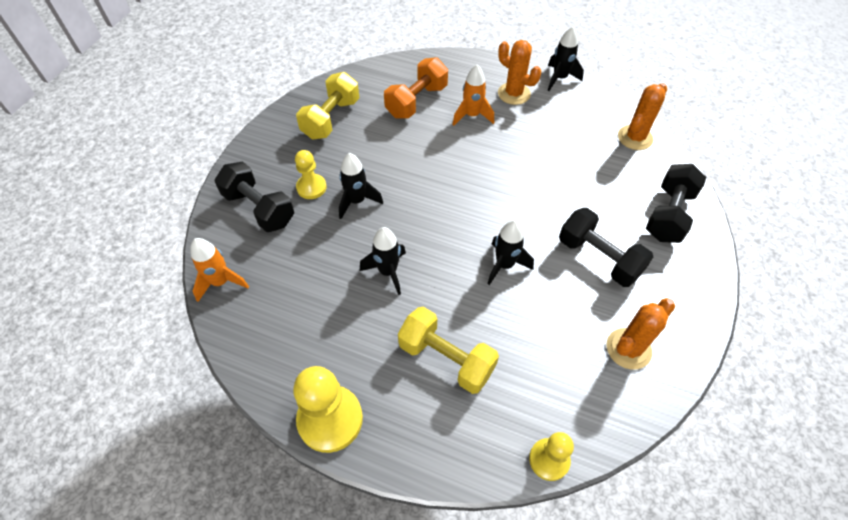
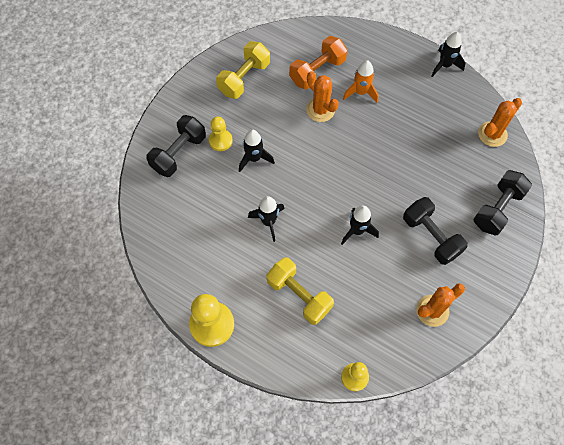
camera: 10 degrees right, 10 degrees up
orange rocket [191,238,249,302] -> none
black dumbbell [215,162,294,232] -> black dumbbell turned 75 degrees clockwise [146,115,206,177]
orange cactus [498,40,541,105] -> orange cactus moved to [306,71,339,122]

